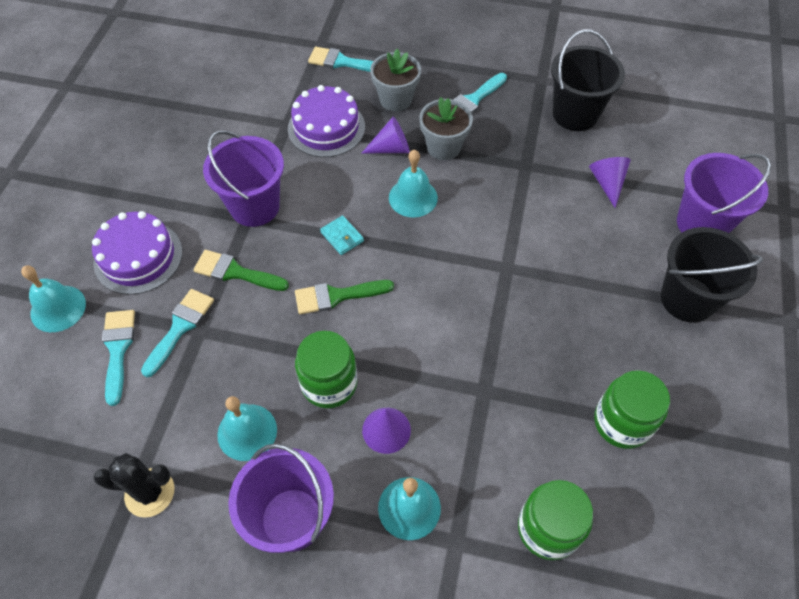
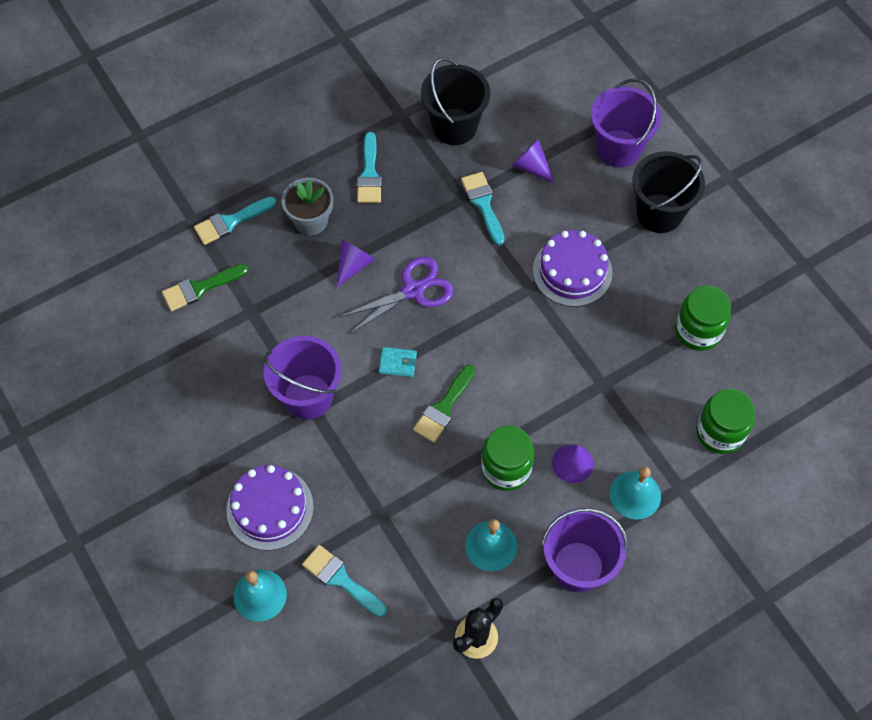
camera: 45 degrees left, 5 degrees up
turquoise brush [141,289,214,377] -> turquoise brush moved to [461,172,505,246]
green brush [193,250,289,291] -> green brush moved to [162,264,248,311]
purple cake [288,85,365,157] -> purple cake moved to [533,230,613,307]
turquoise bell [389,150,438,218] -> purple scissors [339,256,454,334]
grey flower pot [419,97,473,160] -> none

